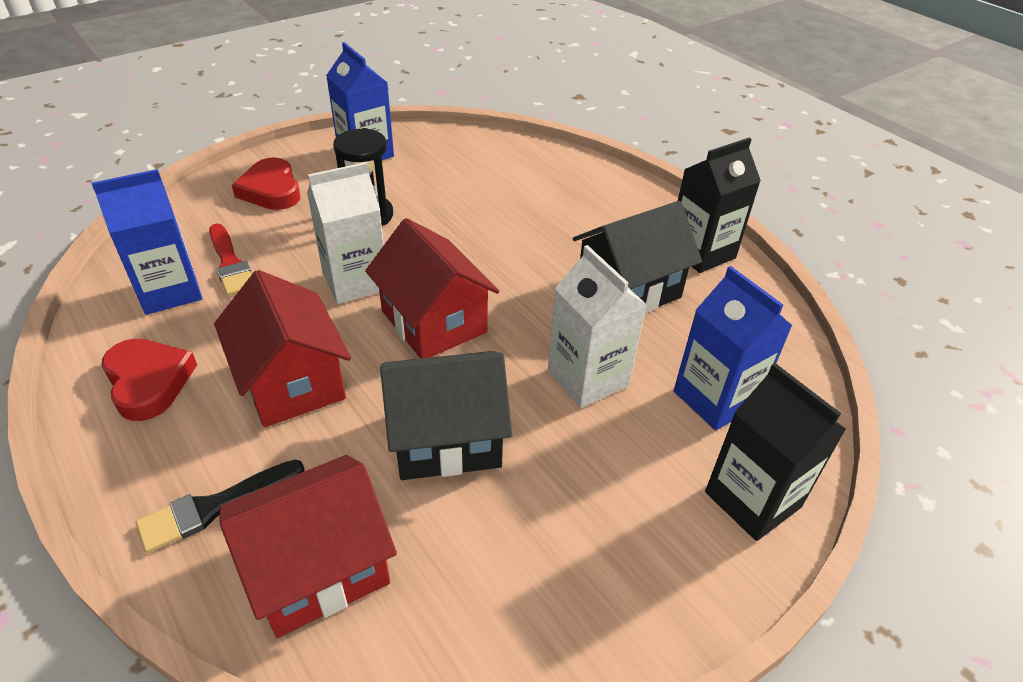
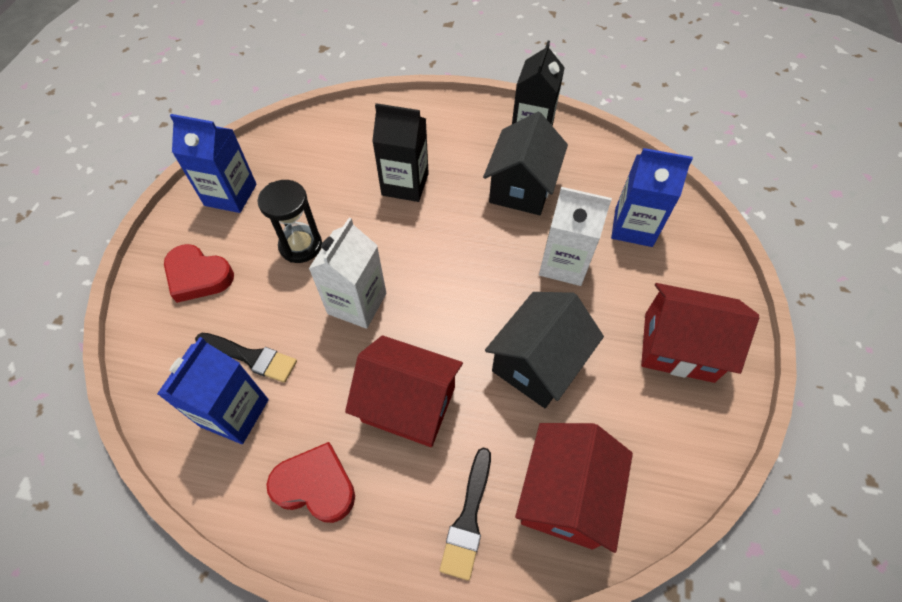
camera: 40 degrees left, 15 degrees up
red brush [209,223,252,296] -> black brush [195,333,297,383]
red house [365,218,500,359] -> red house moved to [641,283,759,383]
black carton [705,363,846,541] -> black carton moved to [372,103,429,202]

